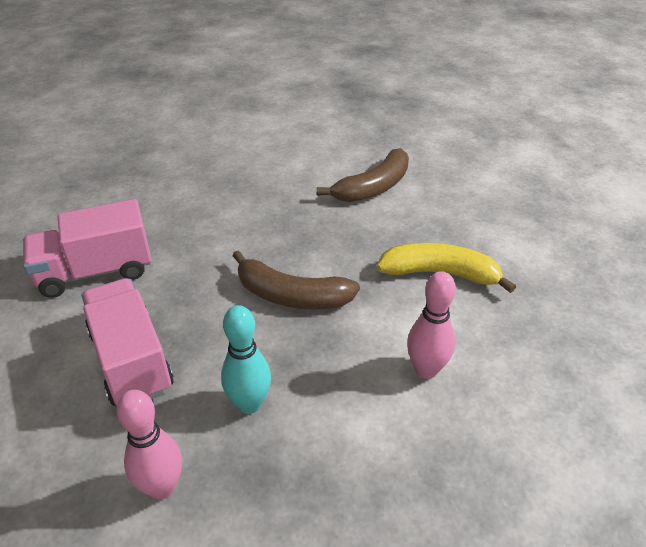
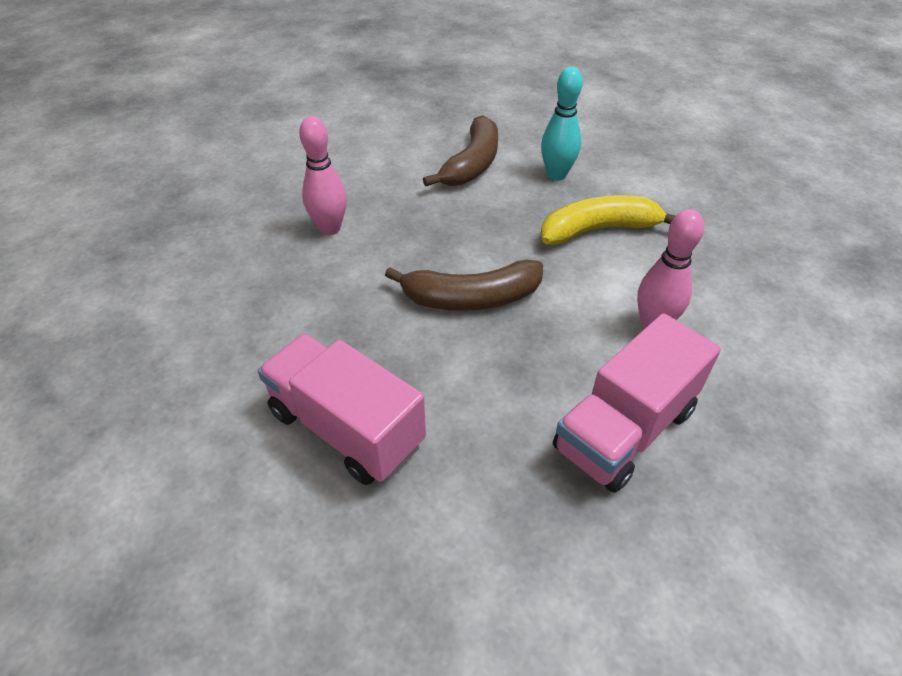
camera: 25 degrees left, 5 degrees up
pink truck [23,199,152,298] -> pink truck moved to [553,313,721,493]
pink bowling pin [117,390,182,500] -> pink bowling pin moved to [299,116,347,235]
turquoise bowling pin [221,305,271,414] -> turquoise bowling pin moved to [541,67,583,180]

